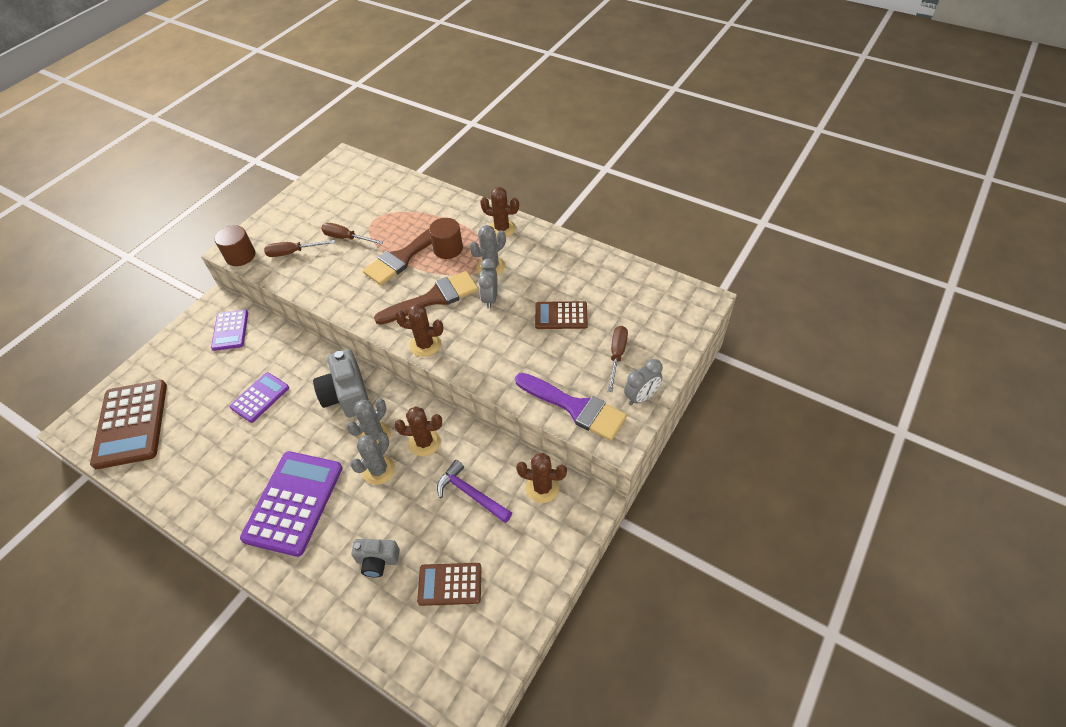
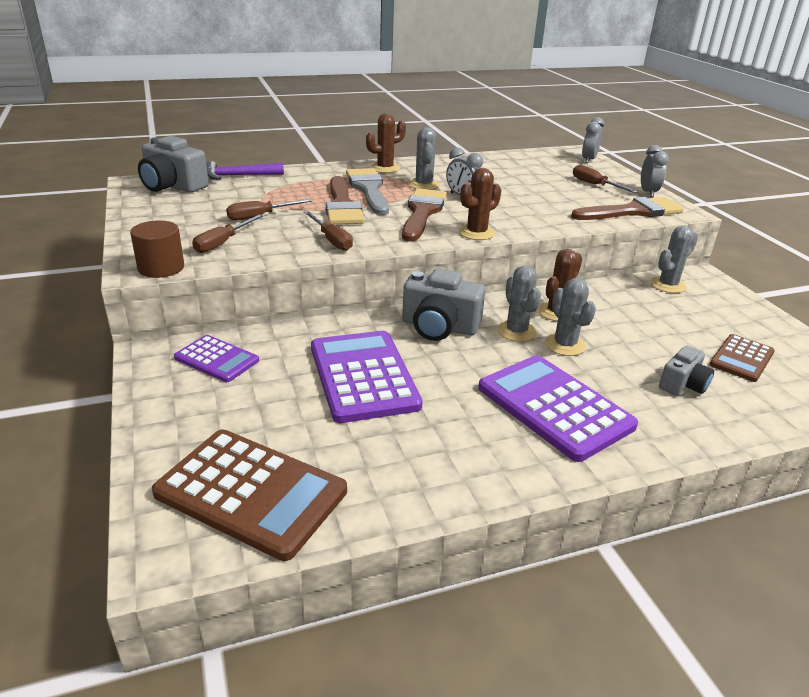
camera: 55 degrees left, 20 degrees down
purple calculator [229,372,289,423] -> purple calculator [311,331,423,423], size x1.77
brown cylinder [429,218,463,259] -> grey brush [346,168,389,215]
purple hammer [437,460,512,523] -> purple hammer moved to [206,161,284,180]
purple brush [515,373,627,441] -> brown brush [571,197,684,220]
brown cactus [516,453,567,503] -> grey cactus [651,226,698,293]
brown calculator [535,301,588,329] -> none
none -> grey camera [138,136,209,192]
none -> brown screwdriver [304,211,353,251]
none -> grey clock [582,117,604,163]

